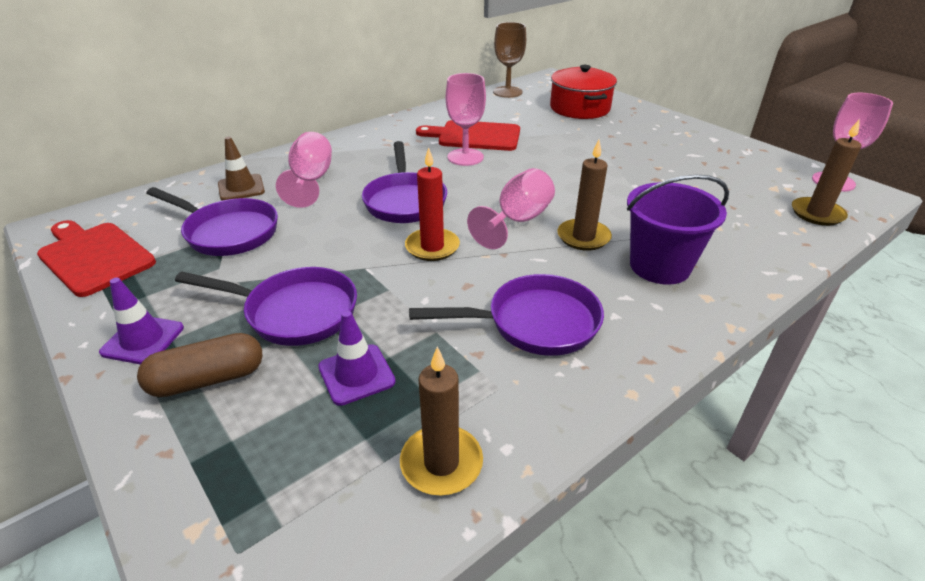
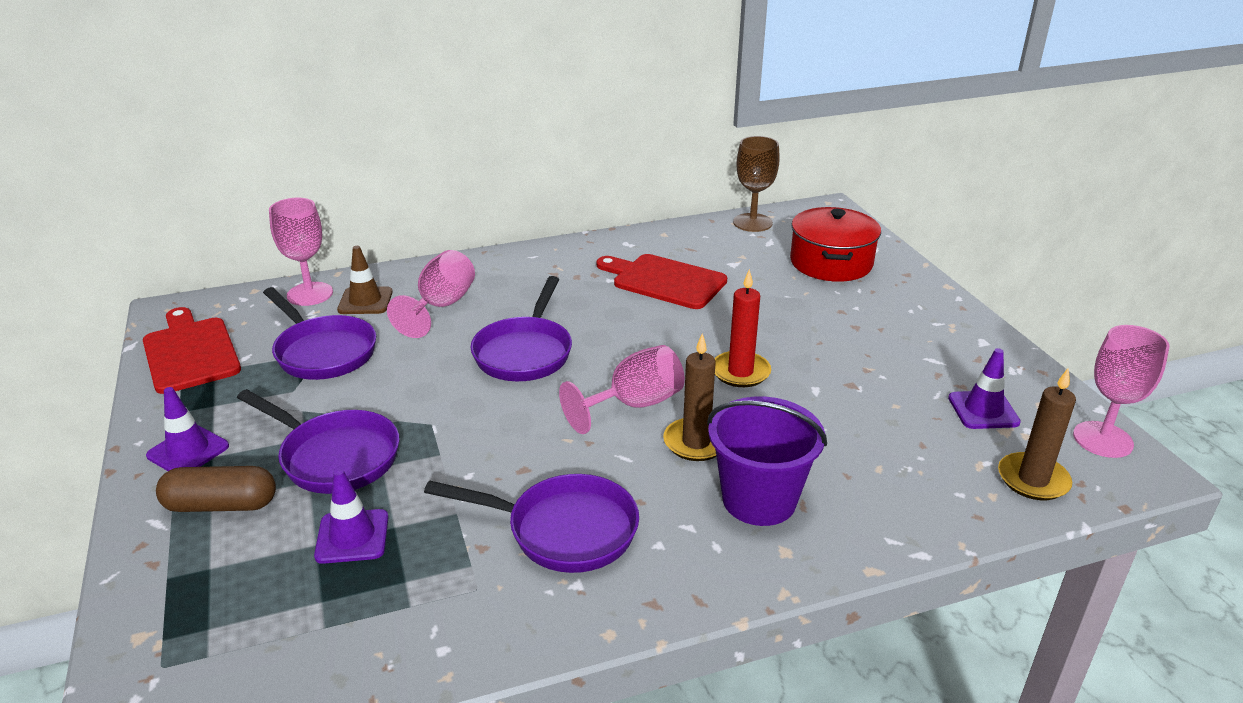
camera: 20 degrees right, 5 degrees down
brown candle [400,347,483,496] -> none
red candle [405,147,460,261] -> red candle moved to [714,269,771,387]
pink goblet [446,73,486,166] -> pink goblet moved to [269,198,333,306]
none -> purple traffic cone [948,348,1021,429]

